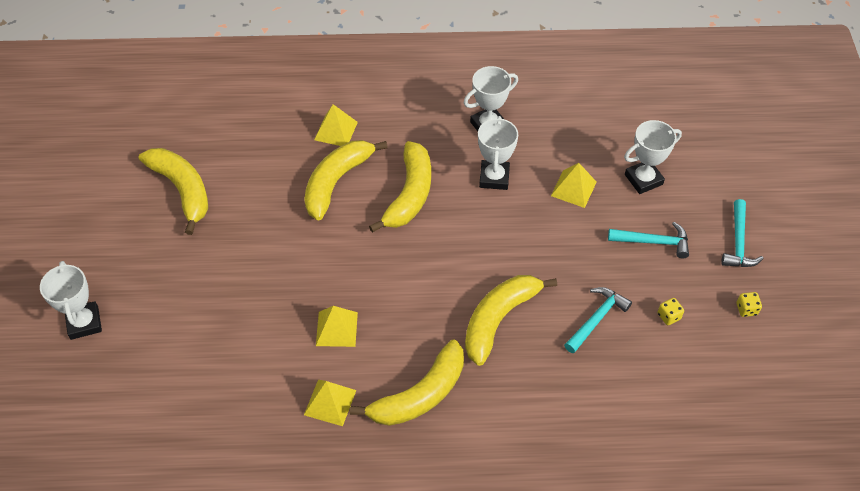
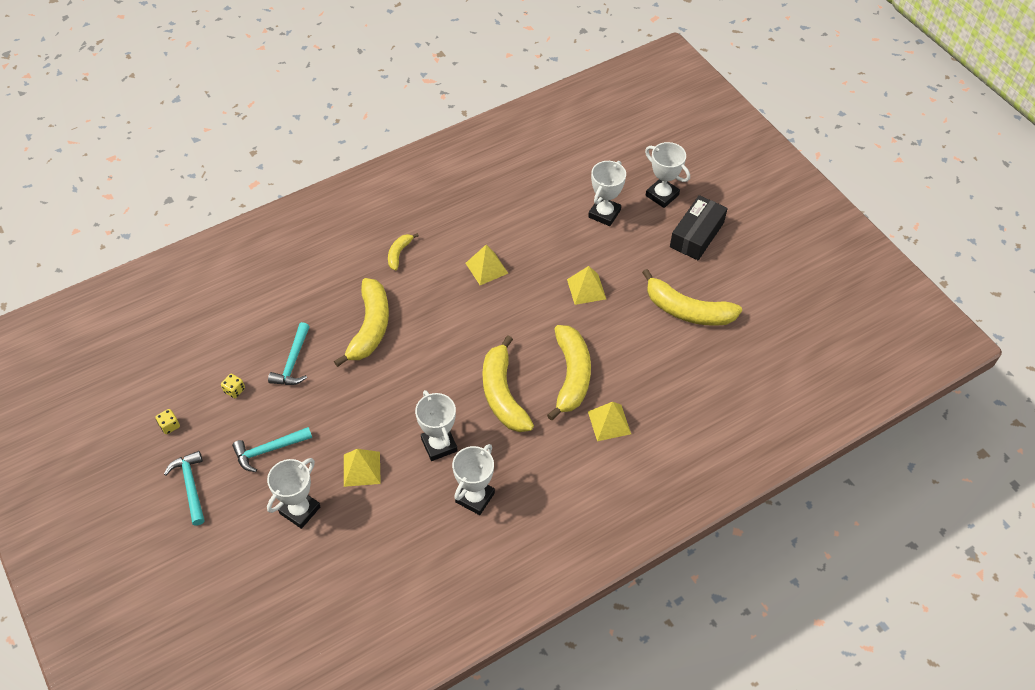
camera: 150 degrees right, 0 degrees up
yellow pyramid [304,380,357,426] -> yellow pyramid moved to [567,266,606,305]
yellow banana [350,340,464,426] -> yellow banana [388,233,419,270], size x0.49
none -> white trophy [588,161,626,226]
none -> black box [670,195,728,260]

